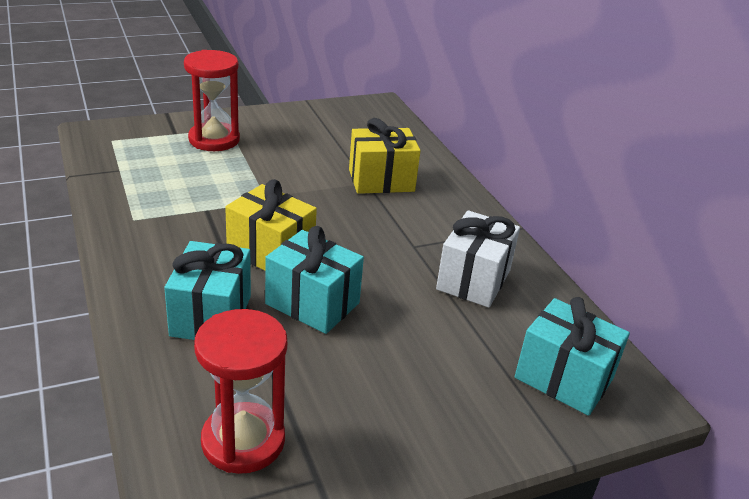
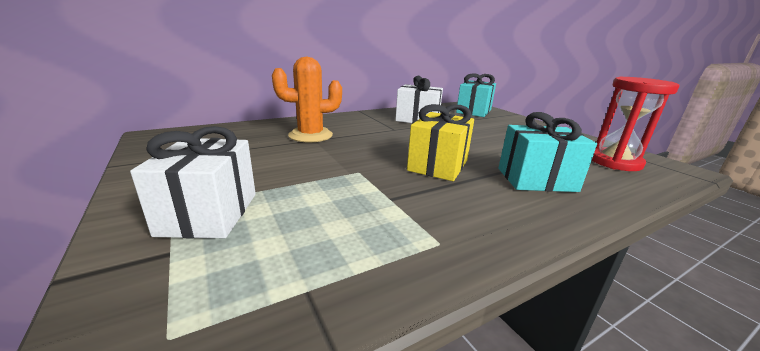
camera: 95 degrees left, 10 degrees down
red hourglass [184,50,240,151] -> white gift [130,126,256,238]
turquoise gift [265,226,364,334] -> none
yellow gift [349,118,420,194] -> orange cactus [272,57,342,143]

